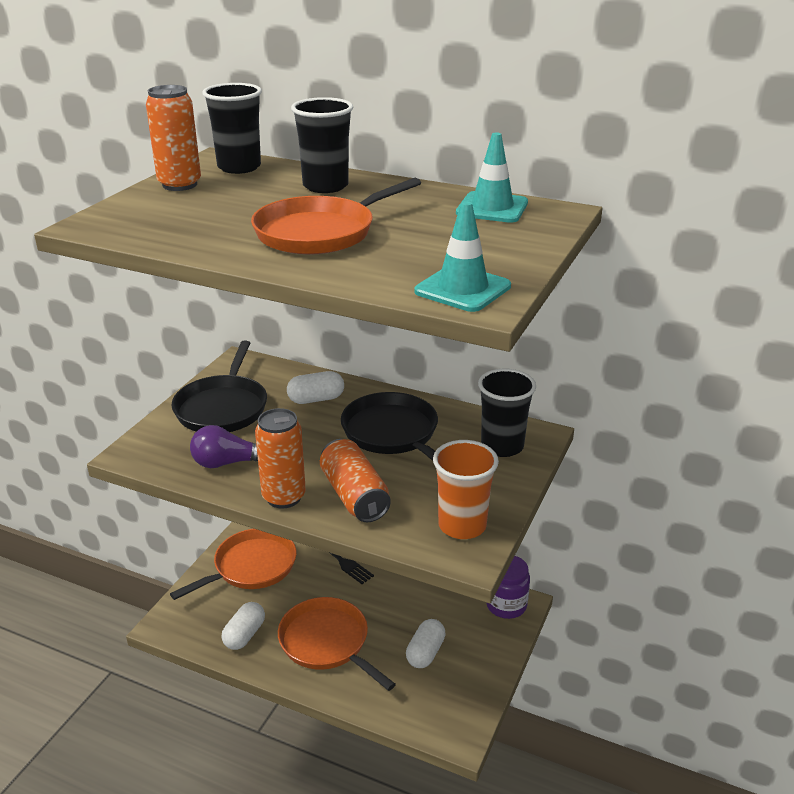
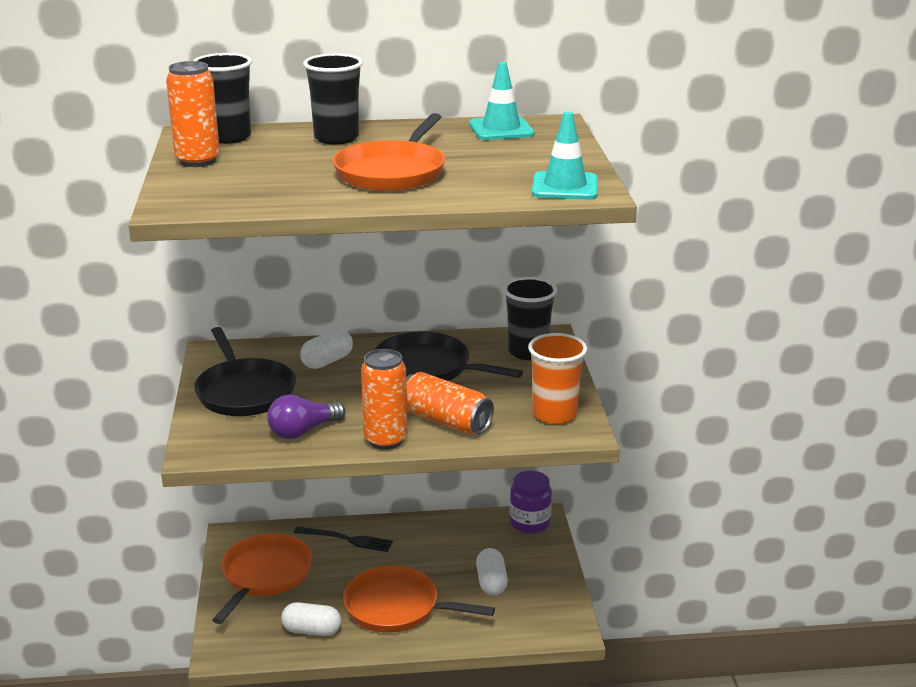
camera: 30 degrees left, 5 degrees down
white capsule [221,602,265,650] -> white capsule turned 75 degrees counterclockwise [281,602,341,636]

